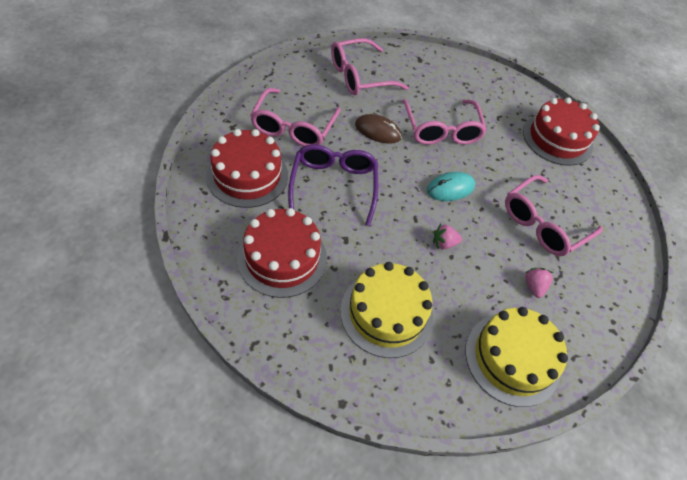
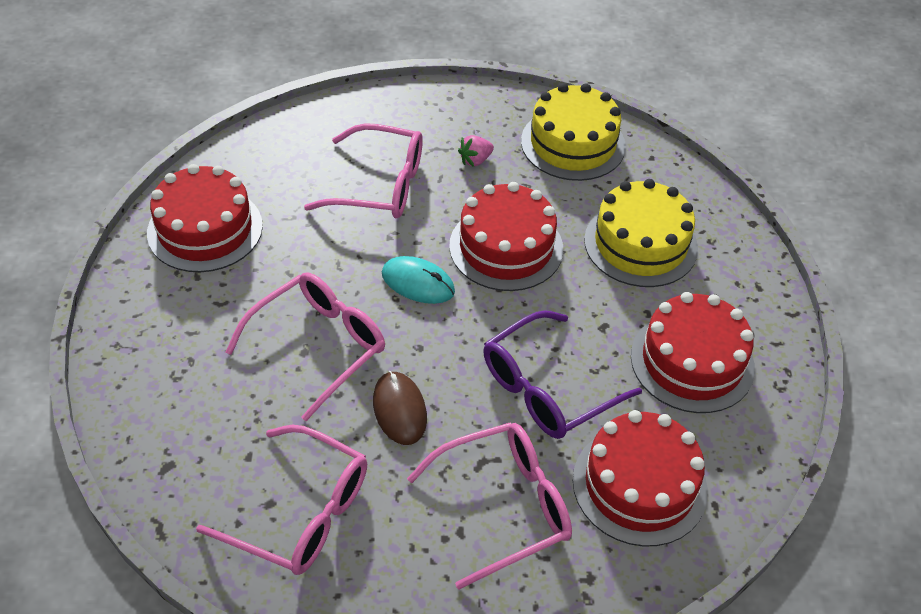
camera: 125 degrees left, 5 degrees down
pink strawberry [433,224,462,249] -> red cake [449,182,563,291]

